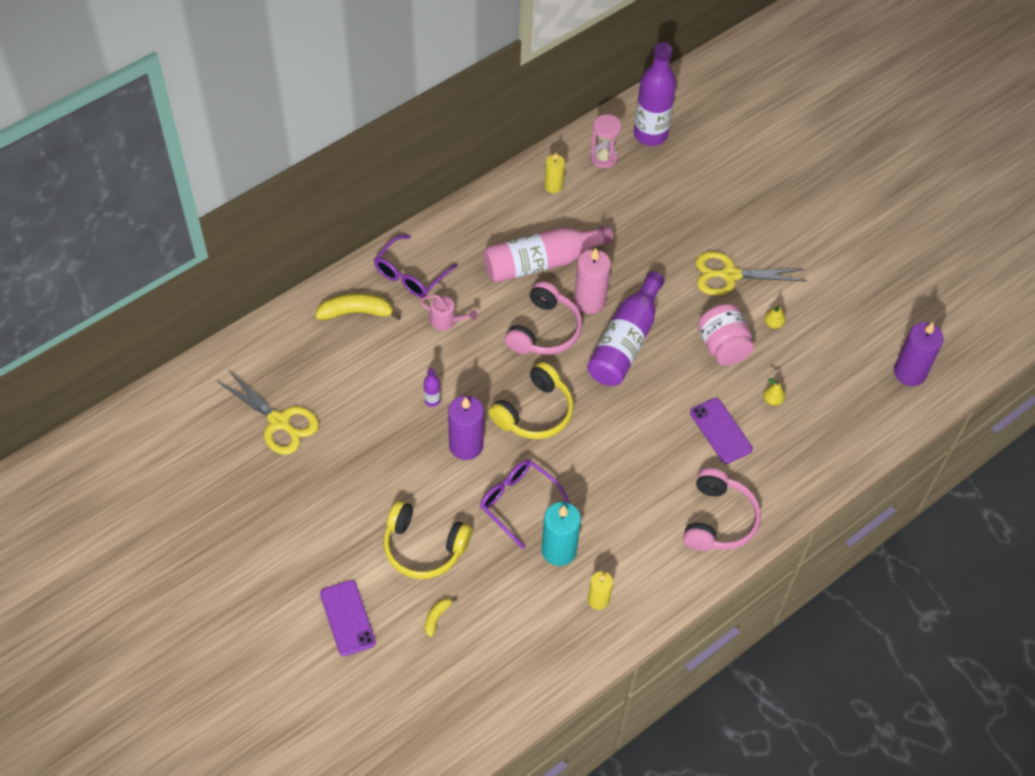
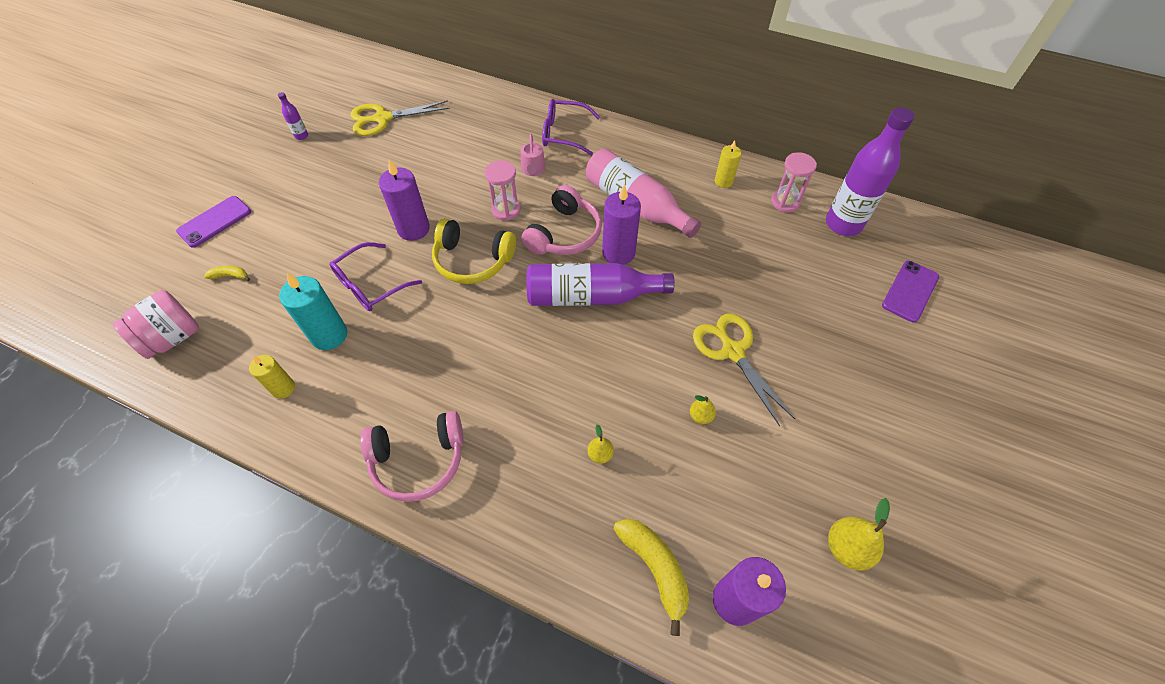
camera: 65 degrees right, 0 degrees up
yellow scissors [217,371,319,455] -> yellow scissors turned 60 degrees clockwise [350,100,450,136]
yellow banana [315,293,401,320] -> yellow banana moved to [614,519,689,636]
yellow headphones [384,501,472,579] -> none
purple bottle [424,368,440,407] -> purple bottle moved to [278,92,308,140]
purple glasses [480,460,570,549] -> purple glasses turned 150 degrees counterclockwise [329,242,422,311]
pink headphones [505,281,582,355] -> pink headphones turned 60 degrees counterclockwise [521,185,602,255]
pink candle [574,248,611,314] -> purple candle [602,184,641,265]
purple phone [690,398,753,464] -> purple phone moved to [882,260,939,323]
pink jar [698,304,754,366] -> pink jar moved to [113,290,199,359]
none -> pink hourglass [485,160,520,221]
none -> yellow pear [828,498,890,571]

